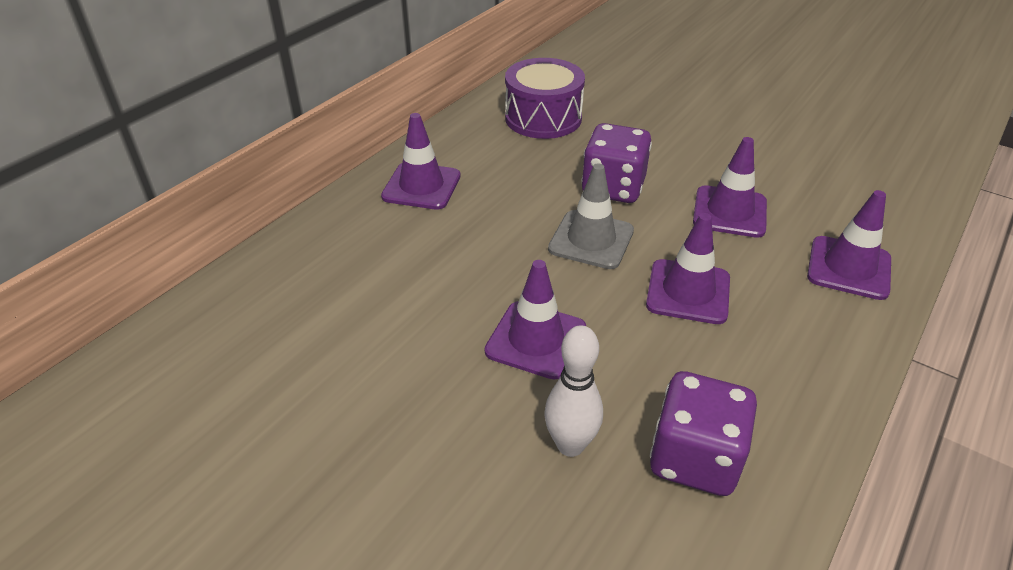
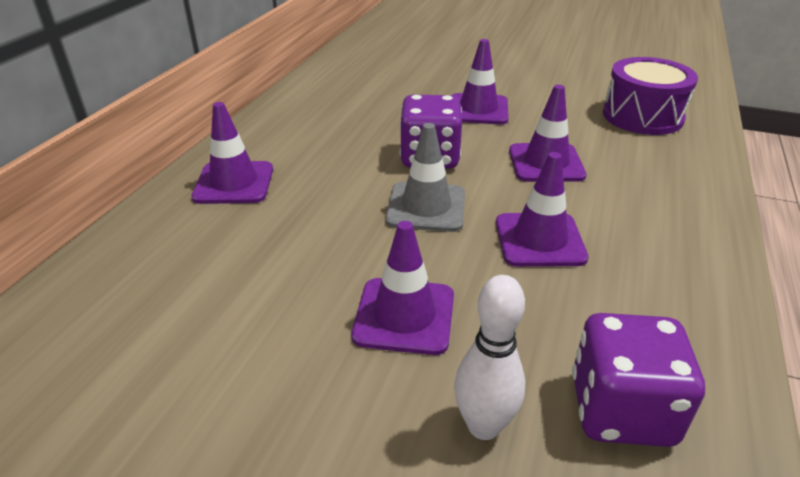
camera: 15 degrees left, 5 degrees down
purple drum [505,58,585,139] -> purple drum moved to [603,57,698,135]
purple traffic cone [807,190,891,300] -> purple traffic cone moved to [452,39,509,124]

